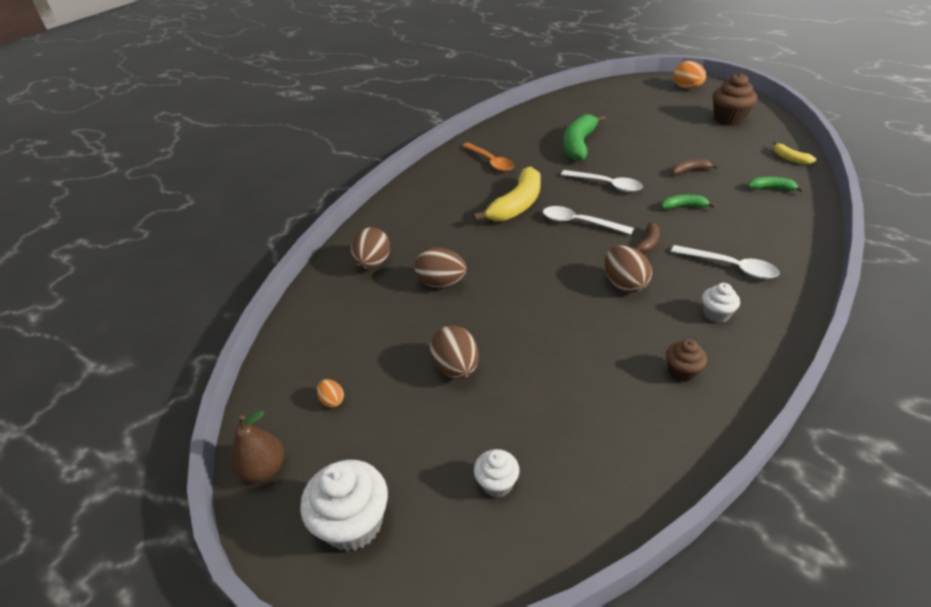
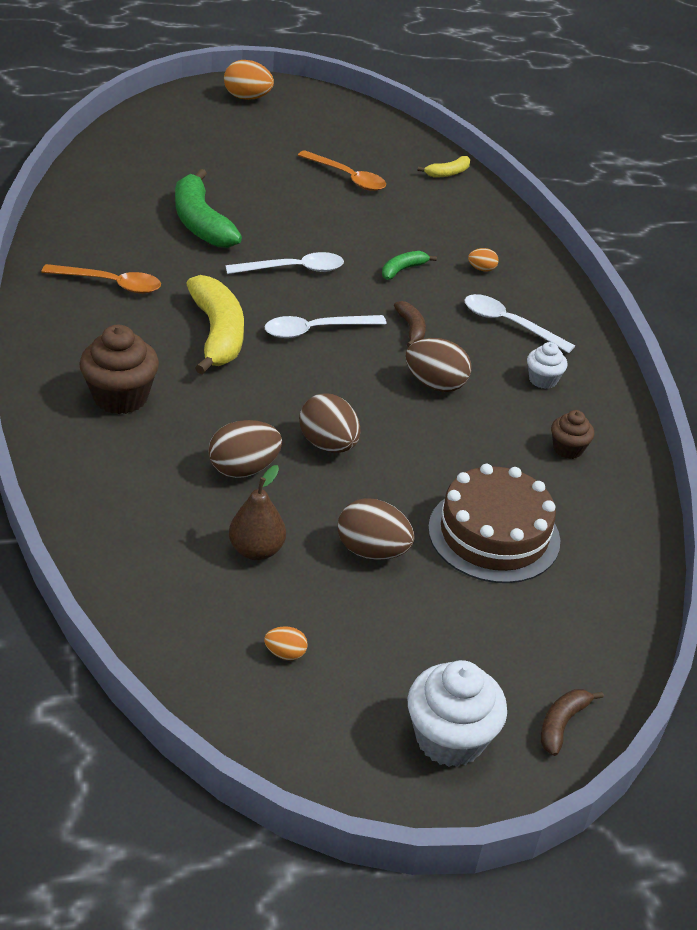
camera: 50 degrees left, 0 degrees up
brown pear [231,410,284,482] -> brown pear moved to [229,465,286,560]
brown egg [351,227,390,269] -> brown egg moved to [299,393,360,453]
white cupcake [474,449,520,497] -> none
brown banana [671,159,718,175] -> brown banana moved to [541,689,604,756]
white spoon [671,245,780,279] -> white spoon turned 135 degrees counterclockwise [465,294,575,353]
brown cupcake [712,73,757,126] -> brown cupcake moved to [79,325,159,414]
green banana [748,177,804,192] -> none
yellow banana [773,141,816,165] -> yellow banana turned 45 degrees counterclockwise [418,156,470,177]
none -> orange spoon [298,150,386,191]
none -> brown cake [428,464,560,583]
none -> orange egg [468,248,499,272]

